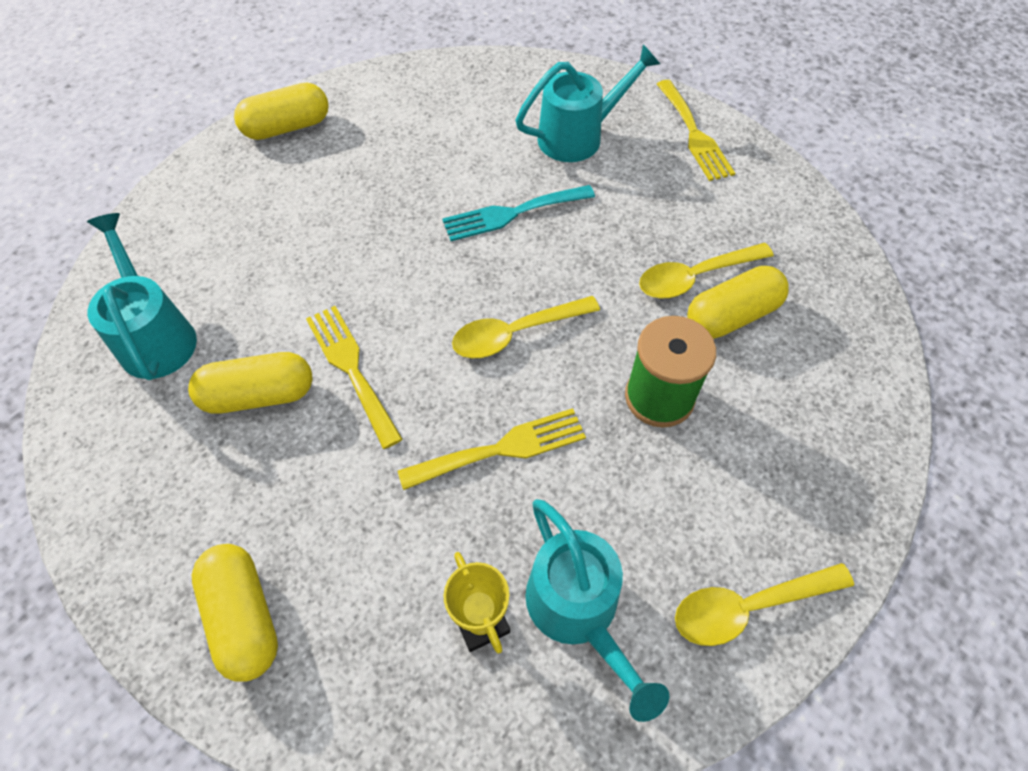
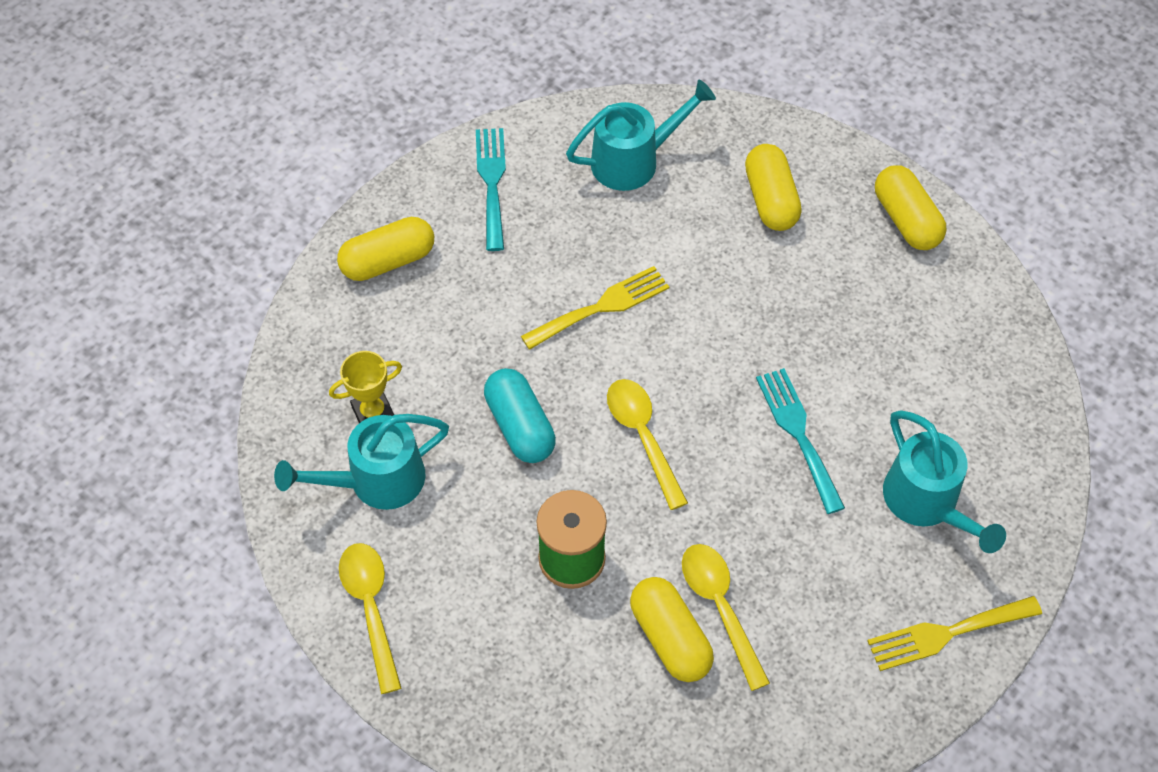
camera: 90 degrees right, 0 degrees up
yellow capsule [188,352,312,414] -> yellow capsule moved to [745,144,802,231]
yellow fork [398,408,586,490] -> turquoise capsule [484,368,556,463]
none -> turquoise fork [476,128,506,251]

